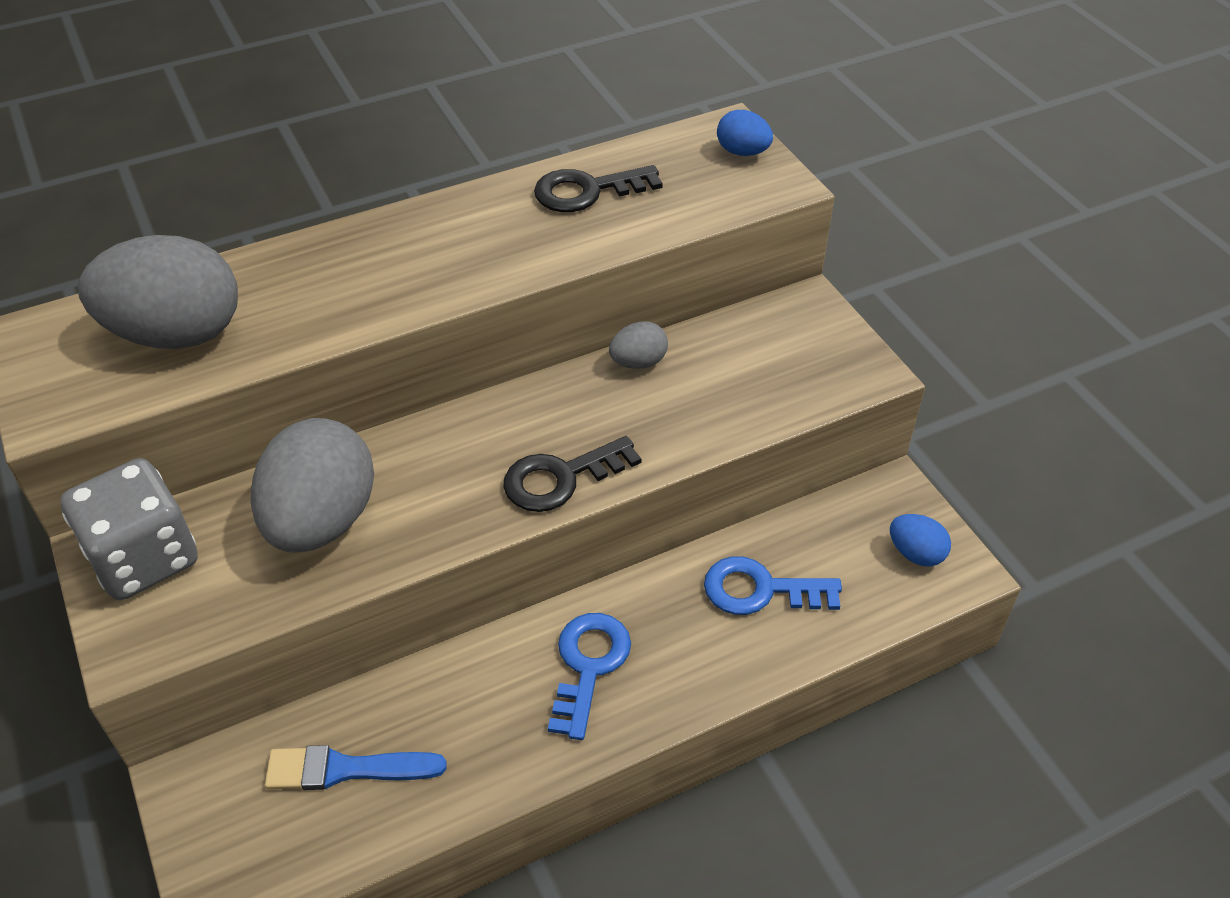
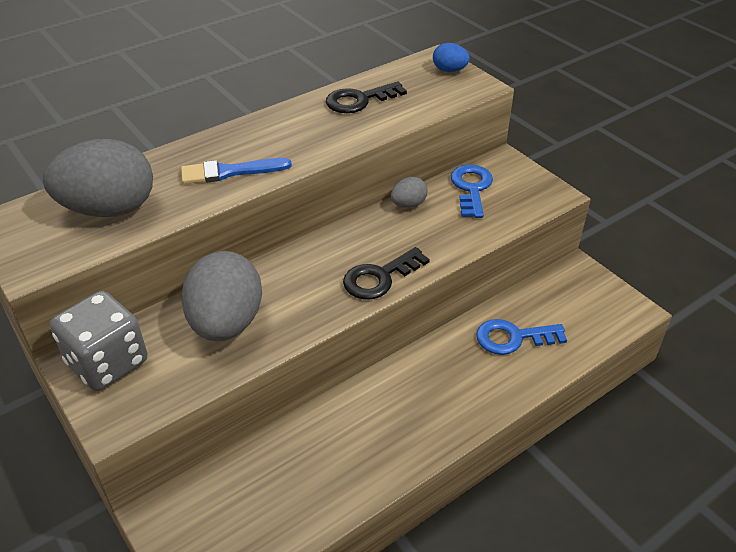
camera: 10 degrees left, 5 degrees down
blue brush [265,745,447,790] -> blue brush moved to [181,158,292,184]
blue key [548,613,631,740] -> blue key moved to [451,164,493,218]
blue egg [890,514,951,566] -> none

